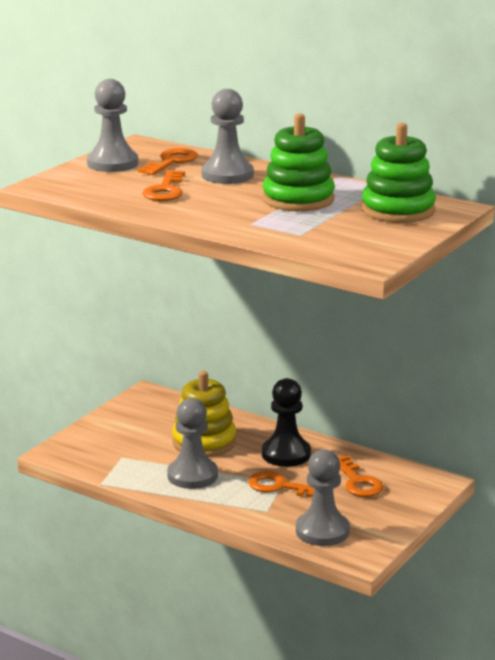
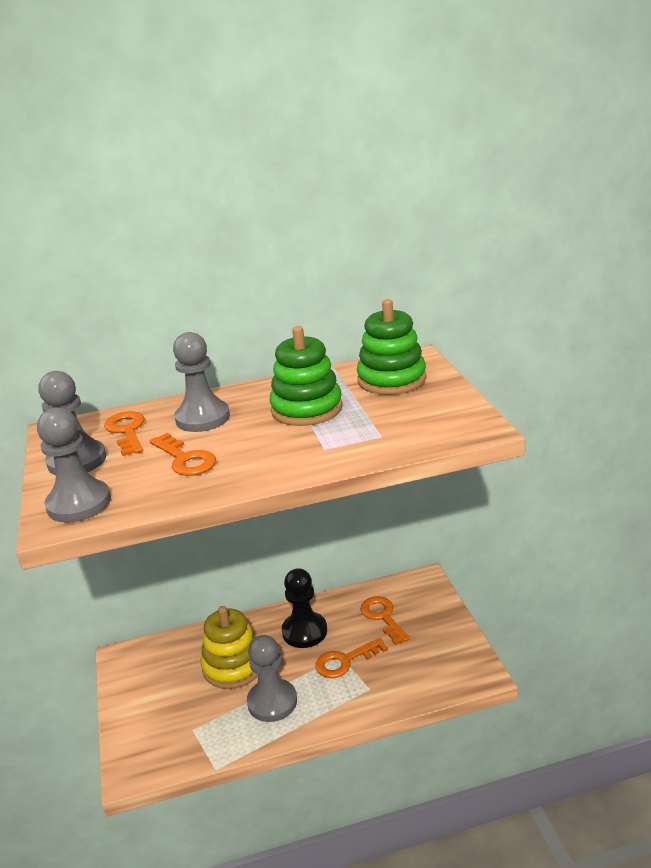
camera: 45 degrees left, 5 degrees up
grey pawn [296,449,350,546] -> grey pawn moved to [37,408,111,523]
orange key [338,455,384,497] -> orange key turned 135 degrees counterclockwise [361,596,410,645]

